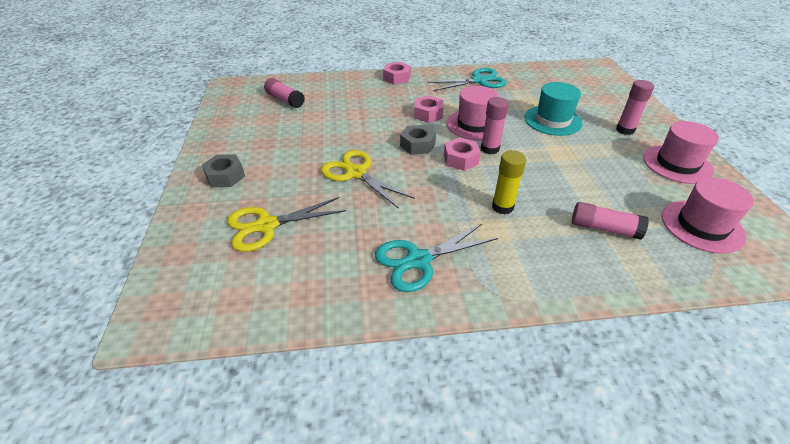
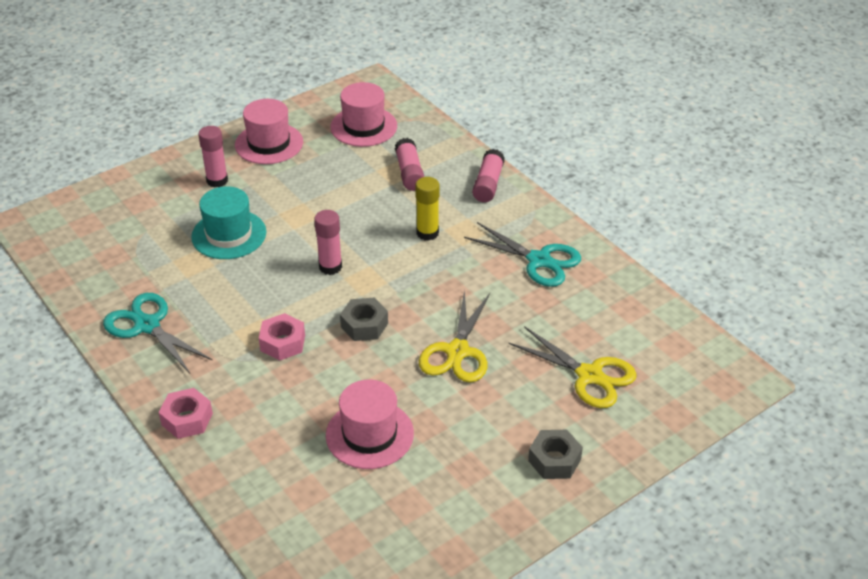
camera: 120 degrees left, 0 degrees up
pink glue stick [264,78,305,108] -> pink glue stick moved to [472,149,505,202]
pink nut [444,137,481,171] -> none
pink hat [446,86,504,140] -> pink hat moved to [326,380,414,469]

